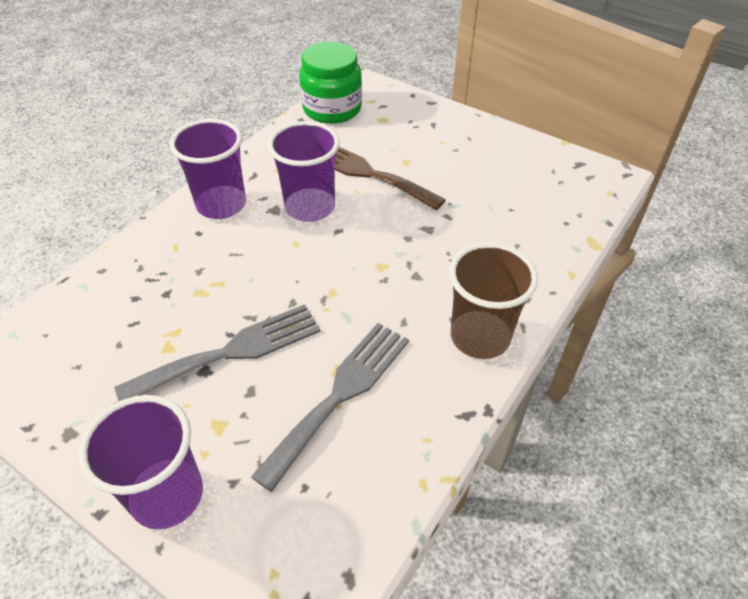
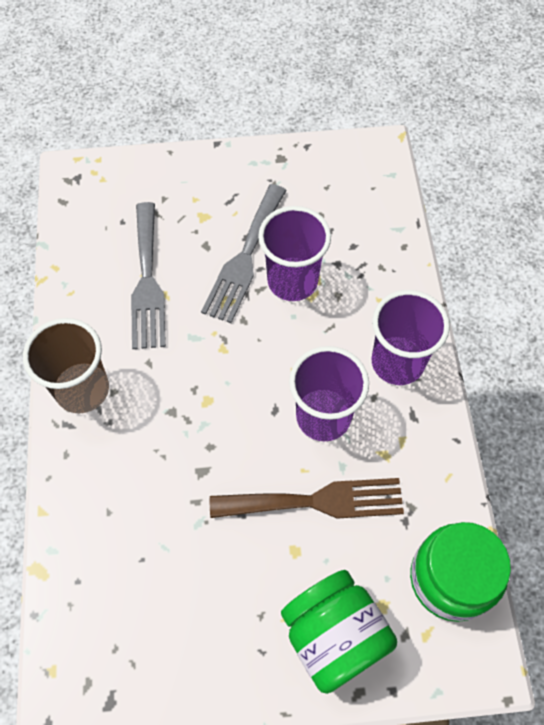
camera: 140 degrees right, 15 degrees up
purple cup [79,395,203,529] -> purple cup moved to [258,206,331,301]
none -> green jar [281,570,398,694]

